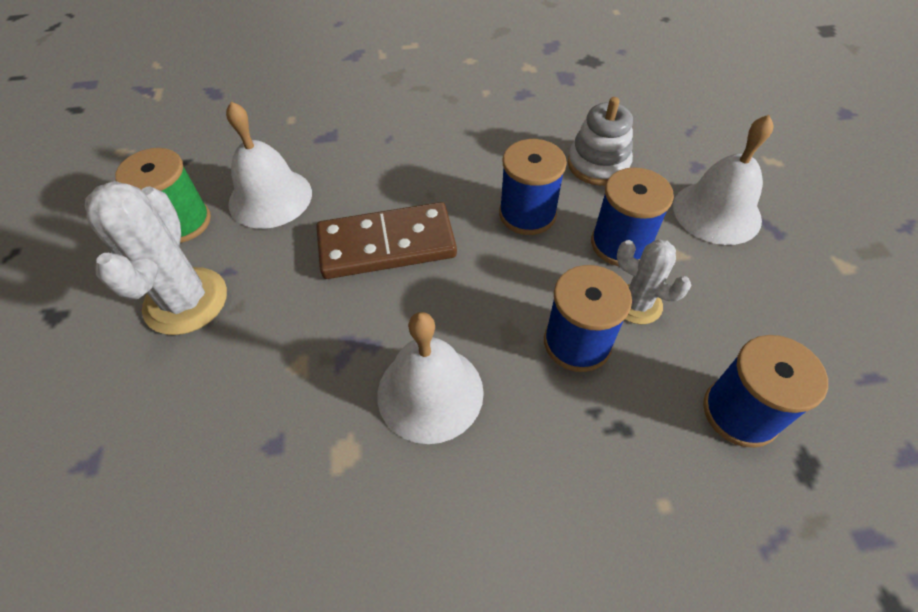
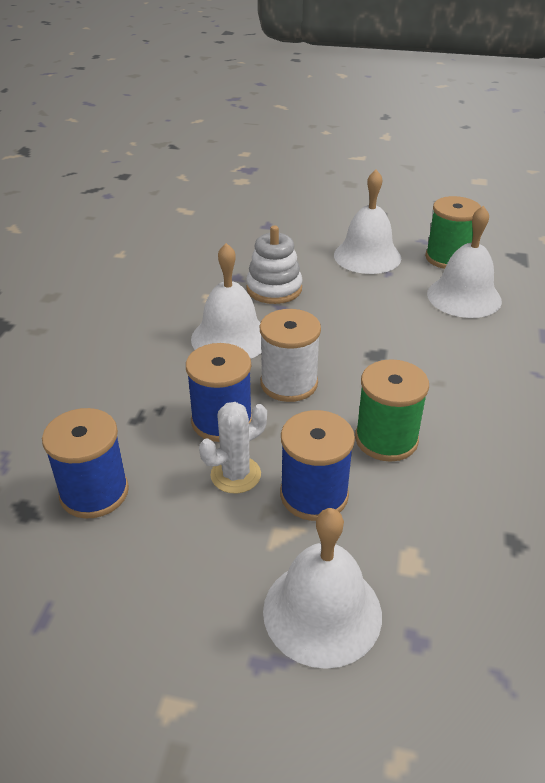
camera: 110 degrees right, 15 degrees down
white cactus [85,181,227,335] -> white bell [334,170,401,274]
brown domino [316,202,457,279] -> none
blue spool [499,139,567,235] -> green spool [355,359,429,462]
white stacking toy [568,97,633,186] -> white stacking toy moved to [246,226,303,304]
none -> white spool [260,309,321,402]

